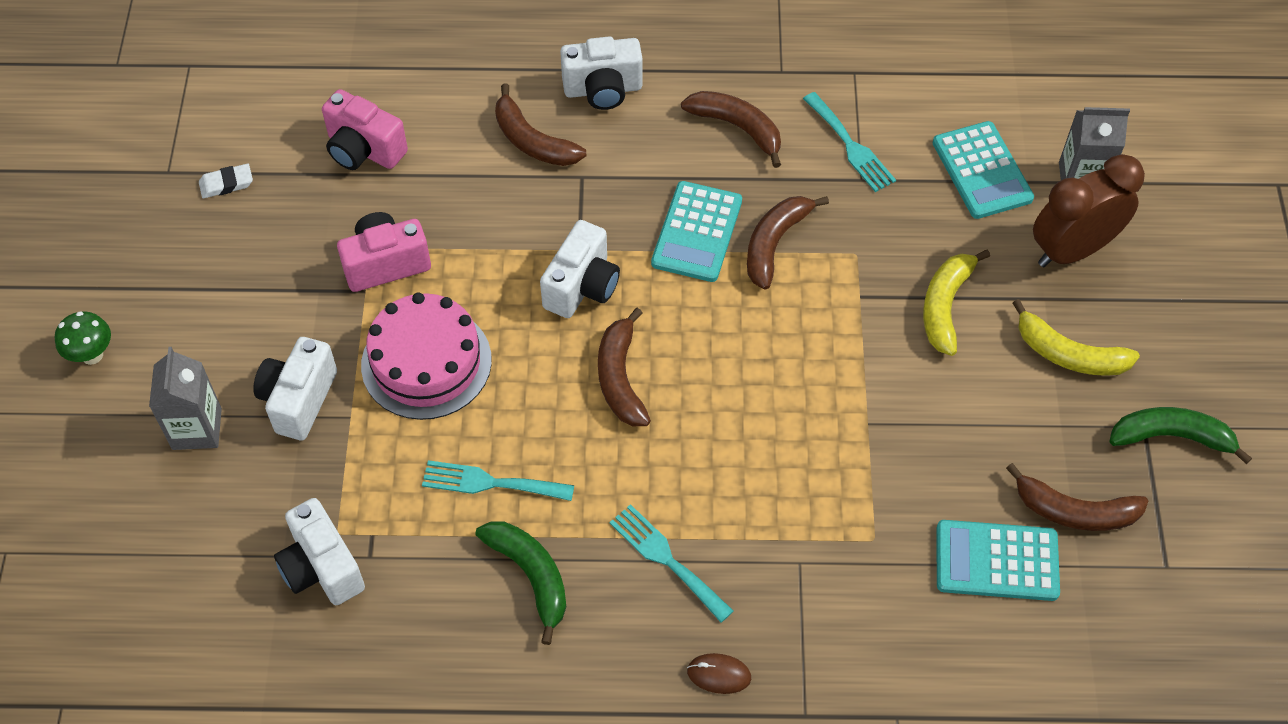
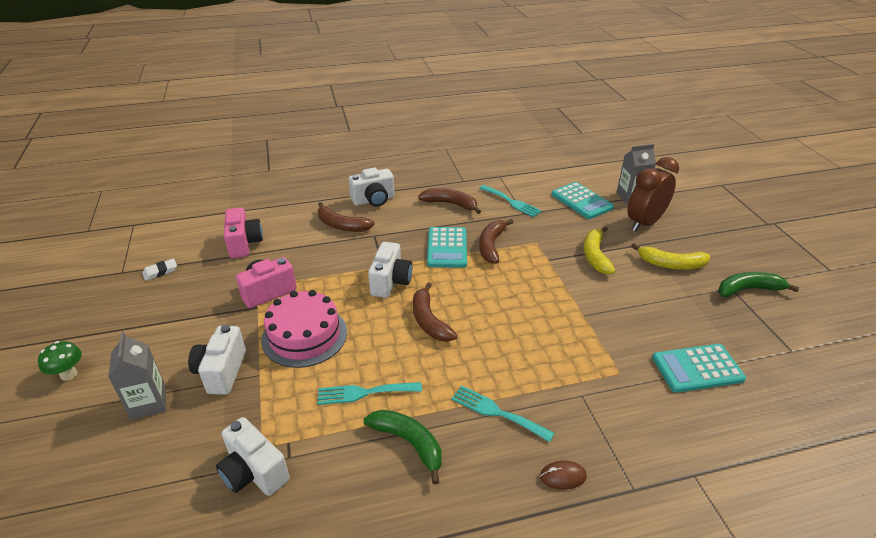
camera: 15 degrees left, 20 degrees down
pink camera [322,89,408,170] -> pink camera turned 120 degrees counterclockwise [224,208,263,258]
brown banana [1006,463,1148,531] -> none

